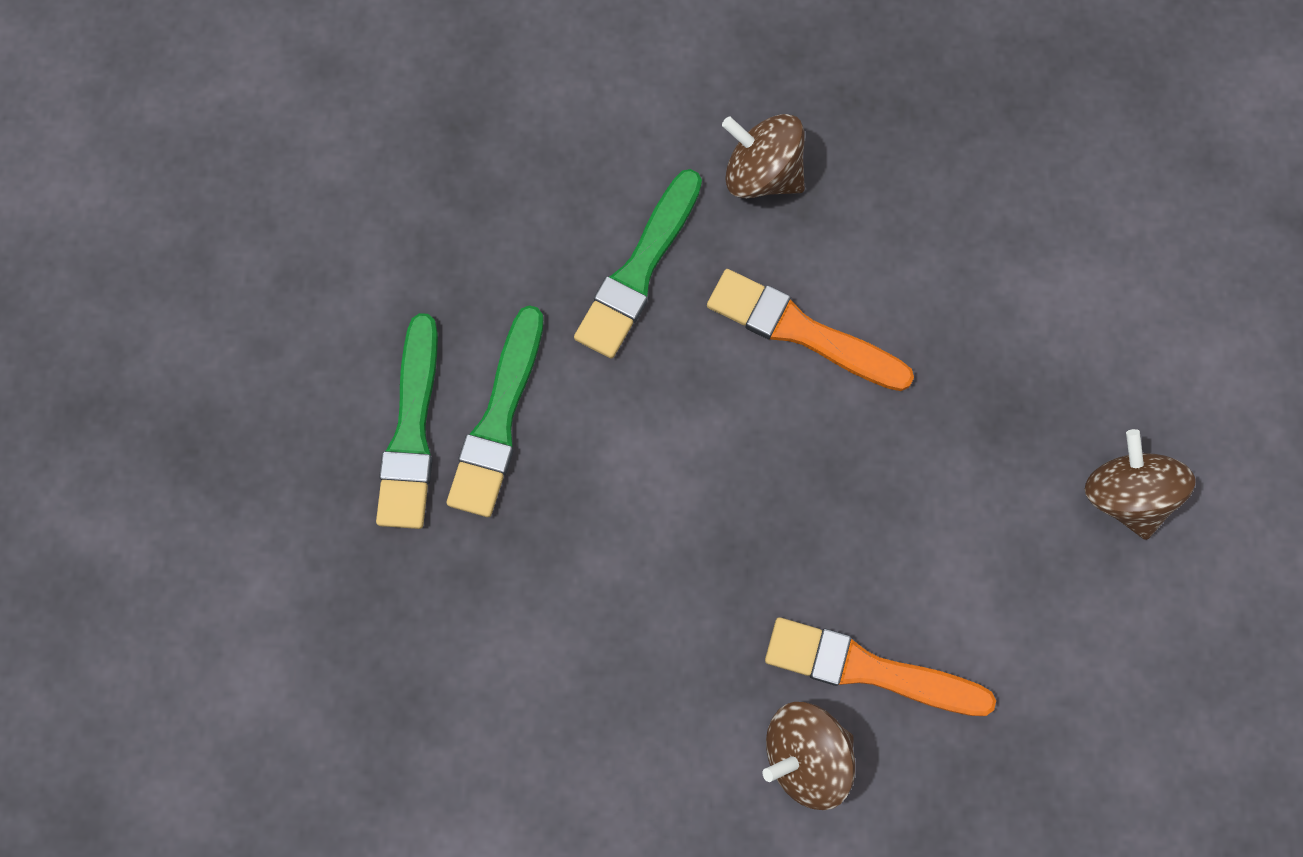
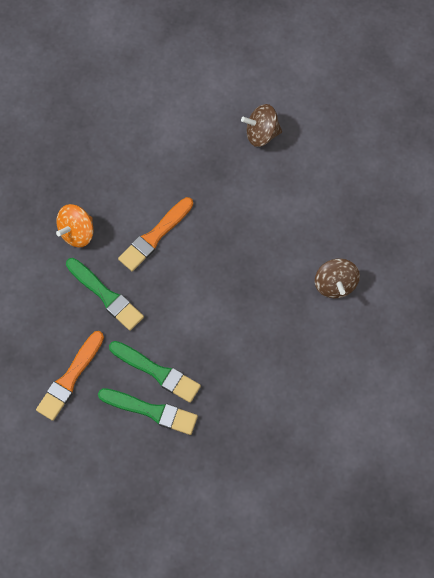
camera: 75 degrees left, 5 degrees down
brown spinning top [722,114,805,198] -> orange spinning top [56,204,94,248]
orange brush [765,617,996,716] -> orange brush moved to [36,331,104,421]

